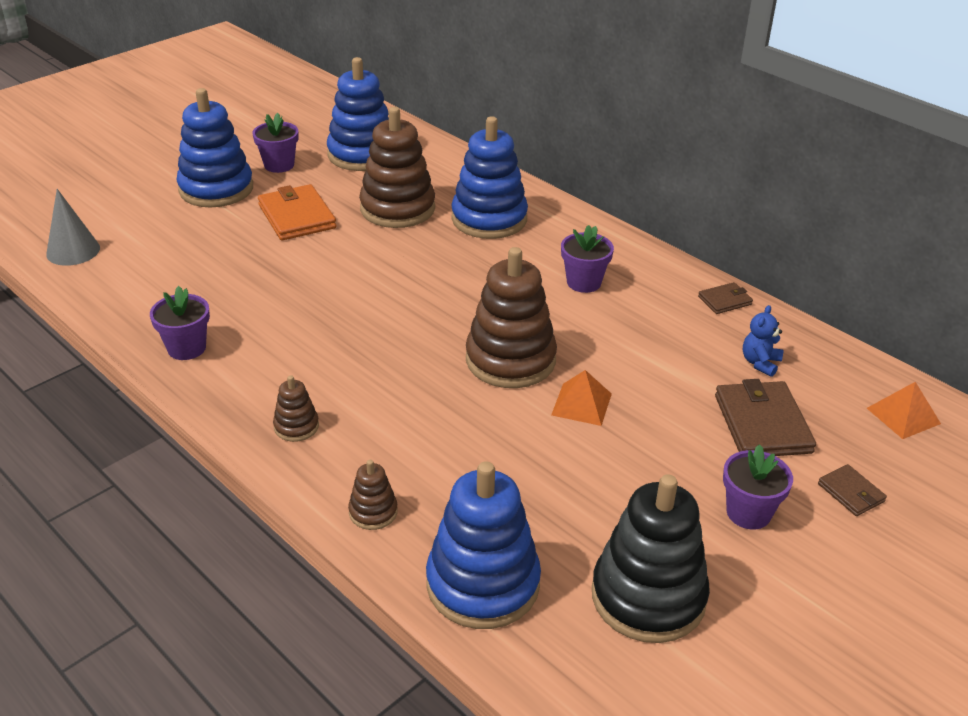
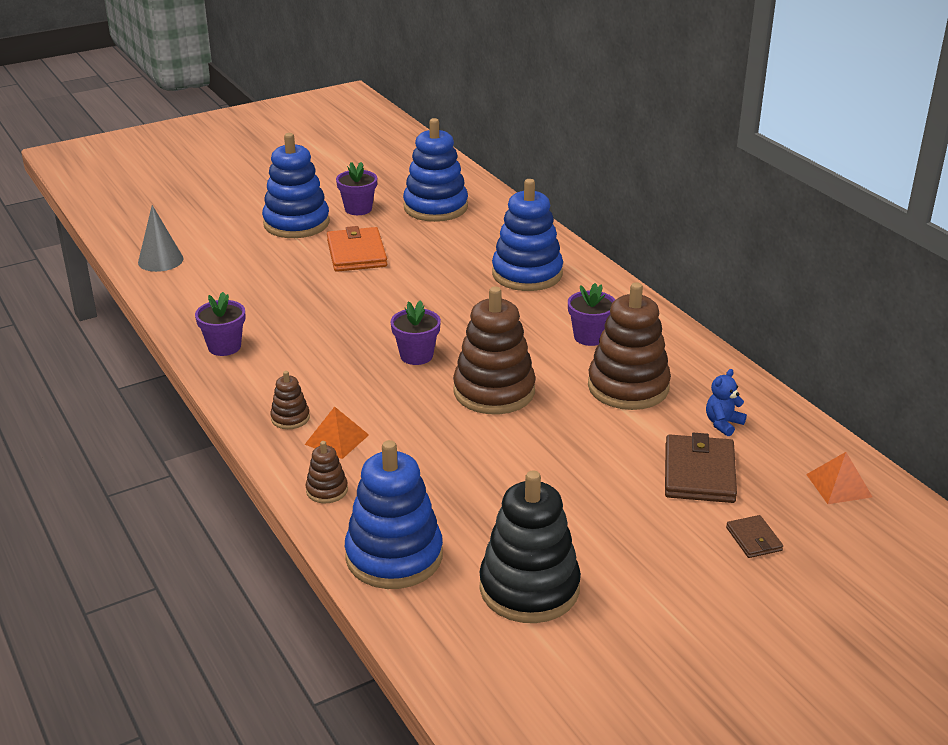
camera: 15 degrees right, 5 degrees down
brown stacking toy [359,107,435,228] -> brown stacking toy moved to [588,282,671,410]
orange pyramid [551,370,612,426] -> orange pyramid moved to [305,407,369,459]
brown wallet [698,282,753,314] -> none
purple flower pot [723,444,793,529] -> purple flower pot moved to [391,300,441,365]

